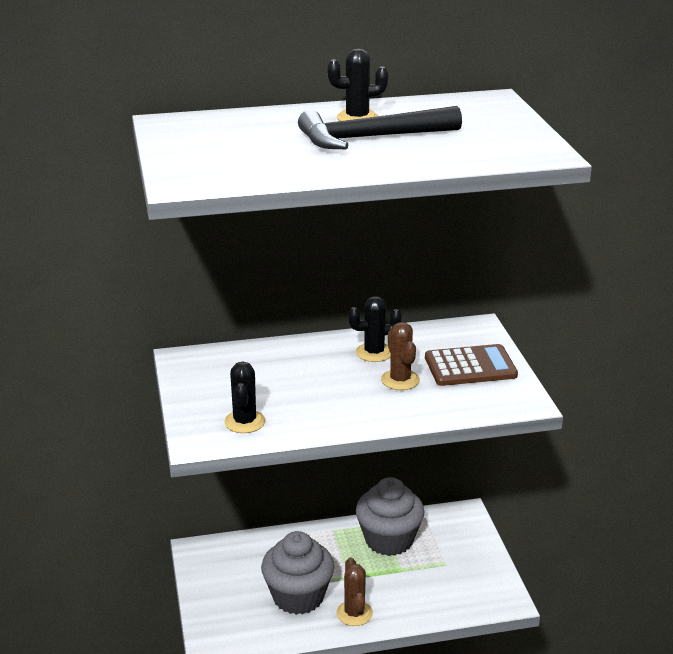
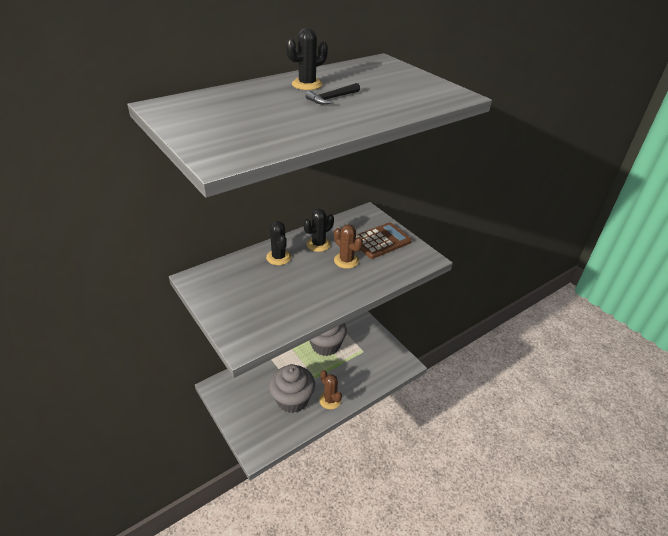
camera: 25 degrees left, 10 degrees up
black cactus [224,361,265,433] -> black cactus moved to [266,221,292,265]
black hammer [298,106,462,149] -> black hammer [305,83,360,104], size x0.48

